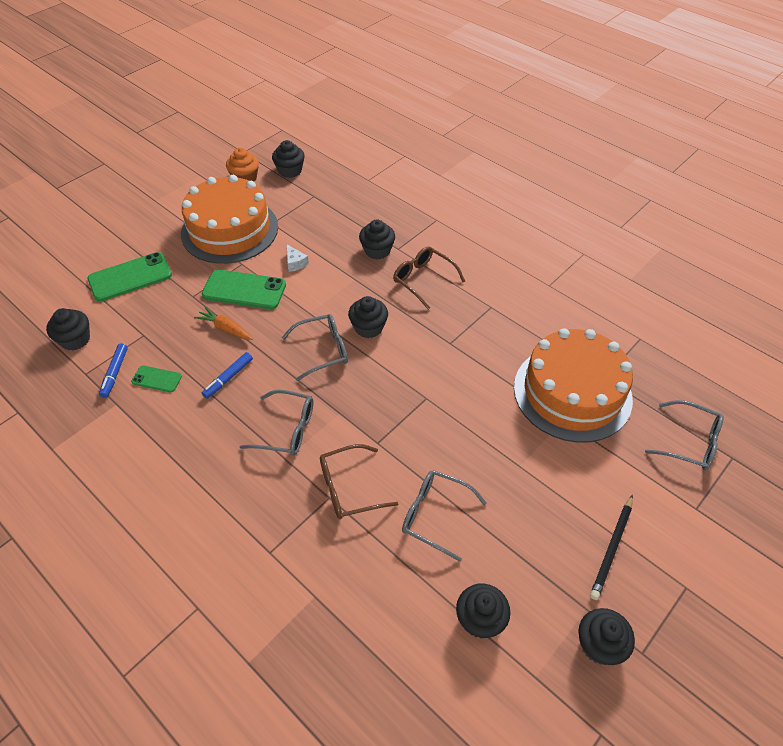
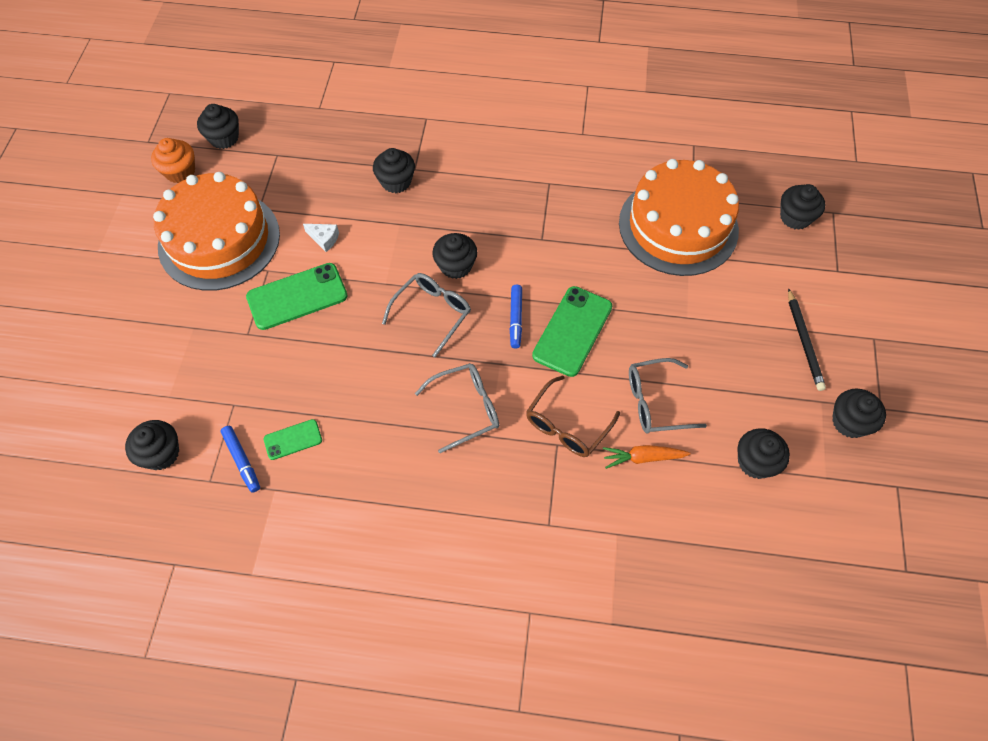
camera: 35 degrees left, 10 degrees up
green phone [88,252,172,302] -> green phone moved to [532,286,612,377]
orange carrot [194,307,253,340] -> orange carrot moved to [603,445,690,469]
blue marker [202,352,253,399] -> blue marker moved to [510,285,522,348]
brown glasses [393,246,465,310] -> none
grey glasses [645,400,724,470] -> black cupcake [780,184,825,230]

